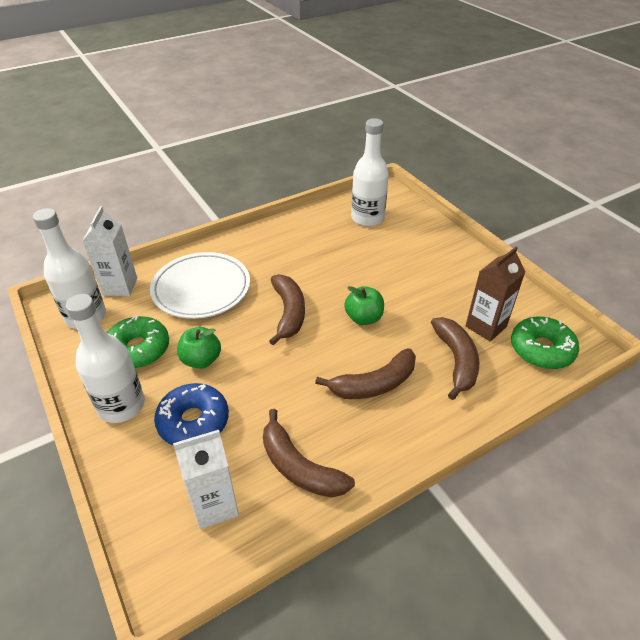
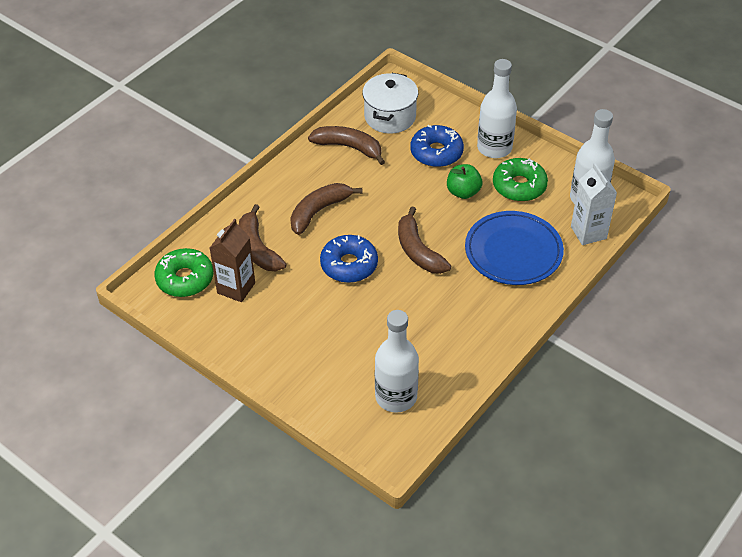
camera: 160 degrees right, 5 degrees up
white plate [150,252,250,319] -> blue plate [465,211,564,285]
white carton [173,430,239,529] -> white pot [362,73,418,134]
green apple [344,286,384,325] -> blue donut [320,235,378,283]

